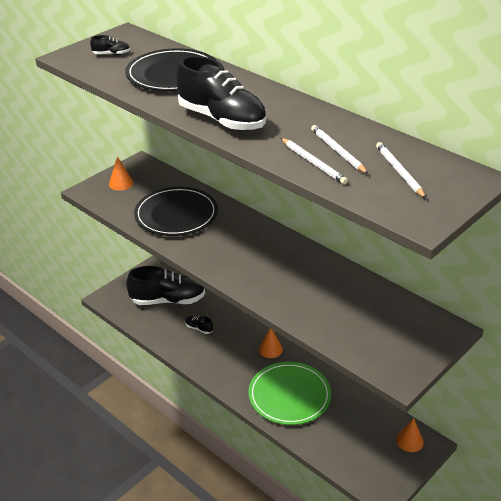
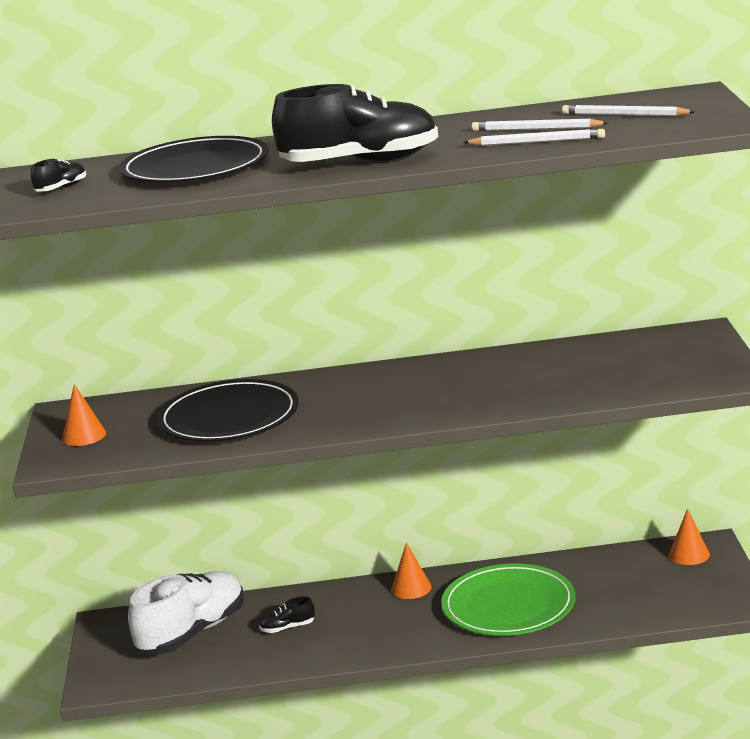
camera: 45 degrees left, 15 degrees down
black shoe [126,266,205,305] -> white shoe [128,571,244,655]

